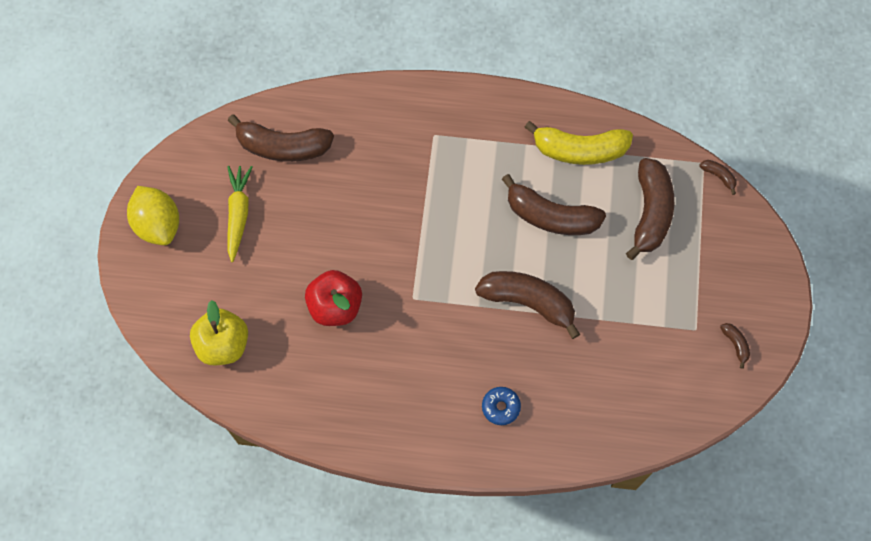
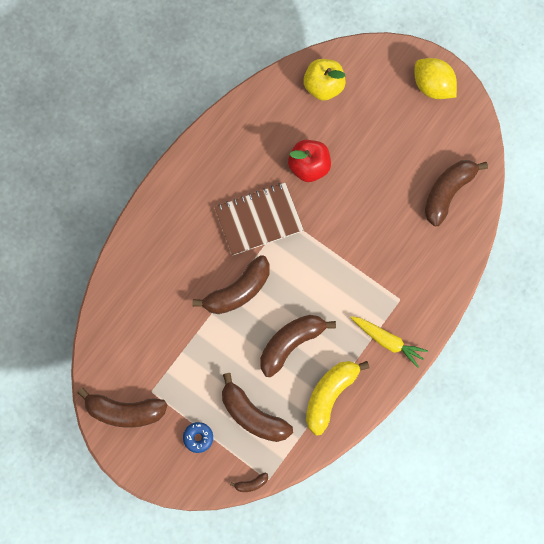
camera: 120 degrees right, 5 degrees up
yellow lemon [127,186,179,245] -> yellow lemon turned 45 degrees clockwise [415,58,457,99]
yellow carrot [227,166,252,262] -> yellow carrot moved to [350,316,428,368]
blue donut [482,387,521,425] -> blue donut moved to [183,422,213,453]
brown banana [720,323,750,369] -> brown banana [78,388,168,428], size x2.34
none -> brown notebook [214,183,304,256]

